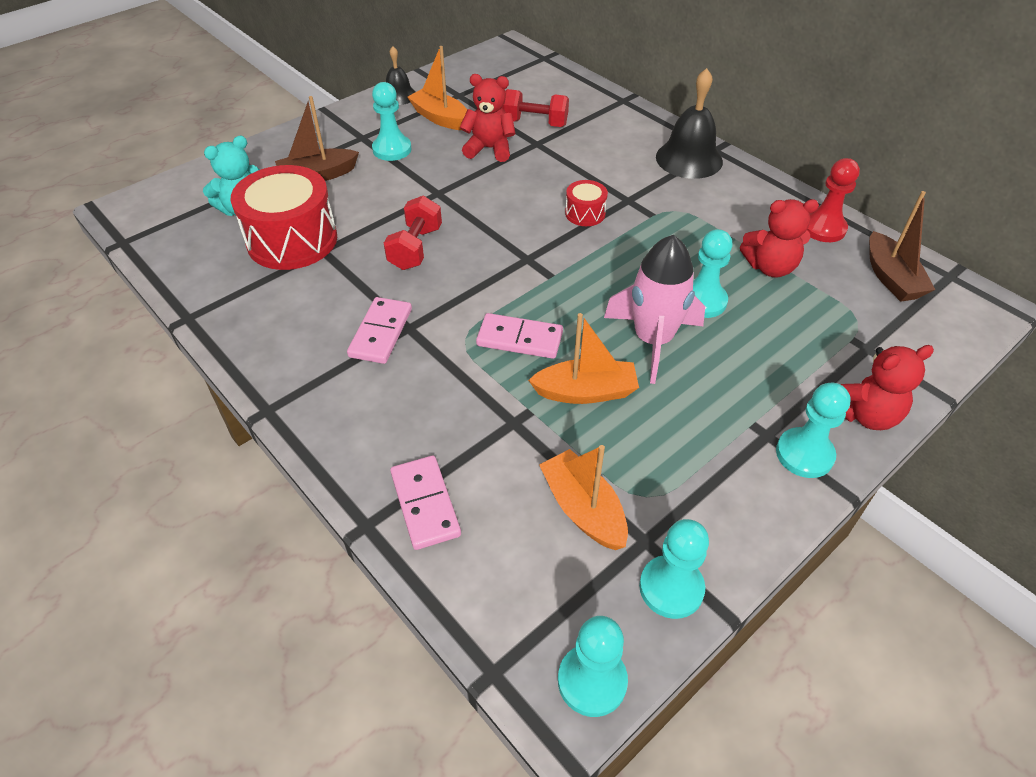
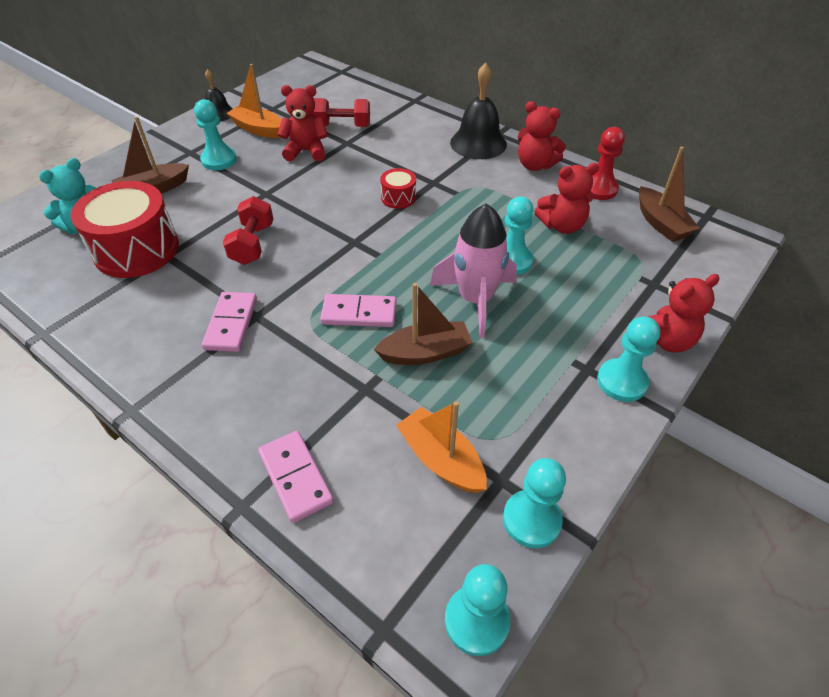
camera: 10 degrees left, 0 degrees up
orange boat [528,313,639,404] -> brown boat [373,283,473,365]
none -> red teddy bear [518,101,566,171]

